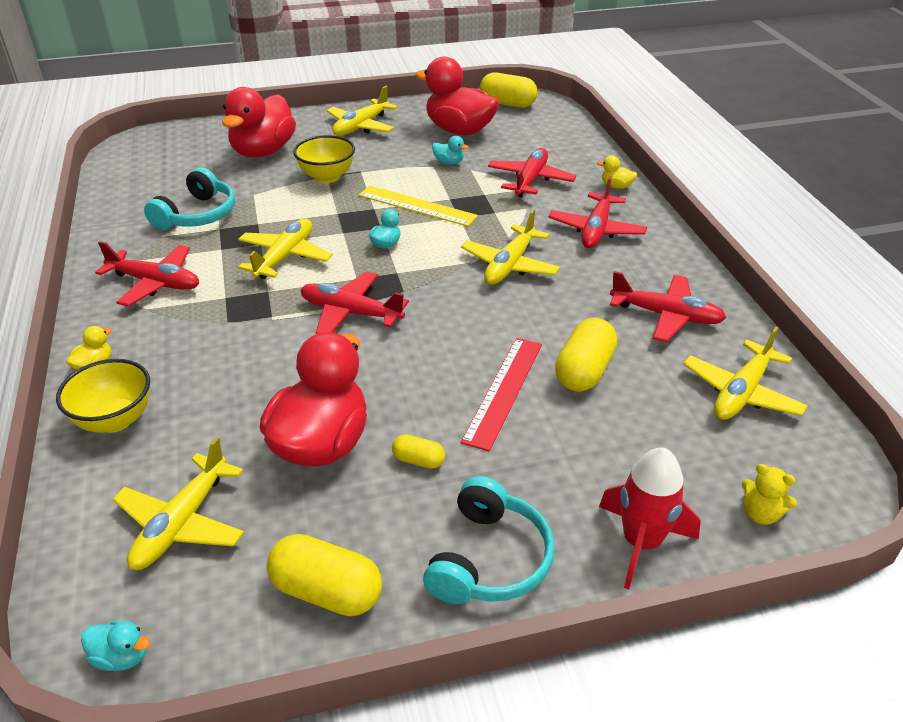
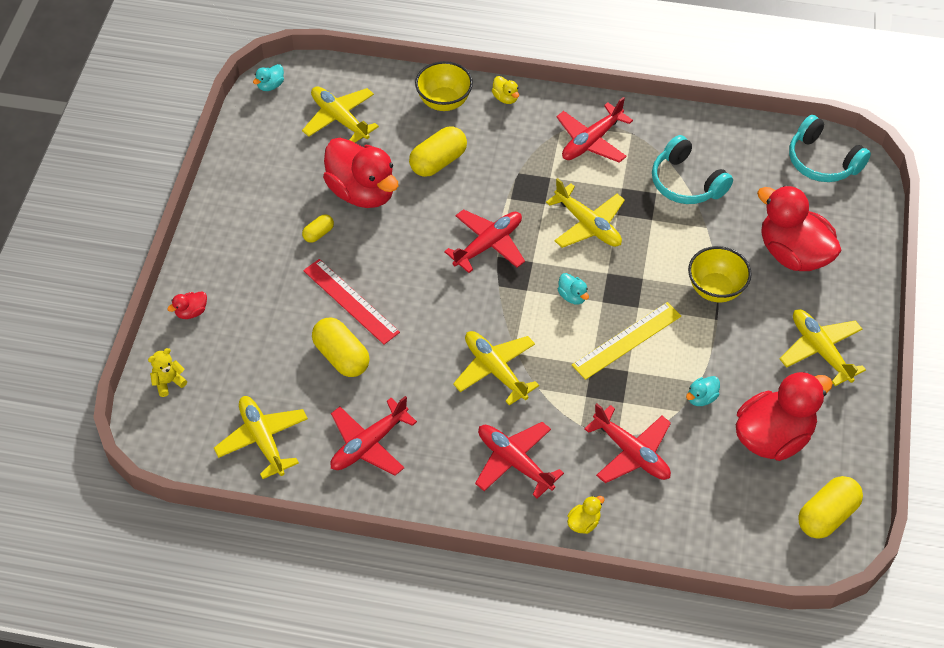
camera: 115 degrees right, 15 degrees up
yellow capsule [267,534,382,616] -> yellow capsule moved to [409,126,467,177]
turquoise headphones [423,476,555,604] -> turquoise headphones moved to [789,115,871,182]
red rocket [599,448,701,589] -> red duck [167,291,207,319]

